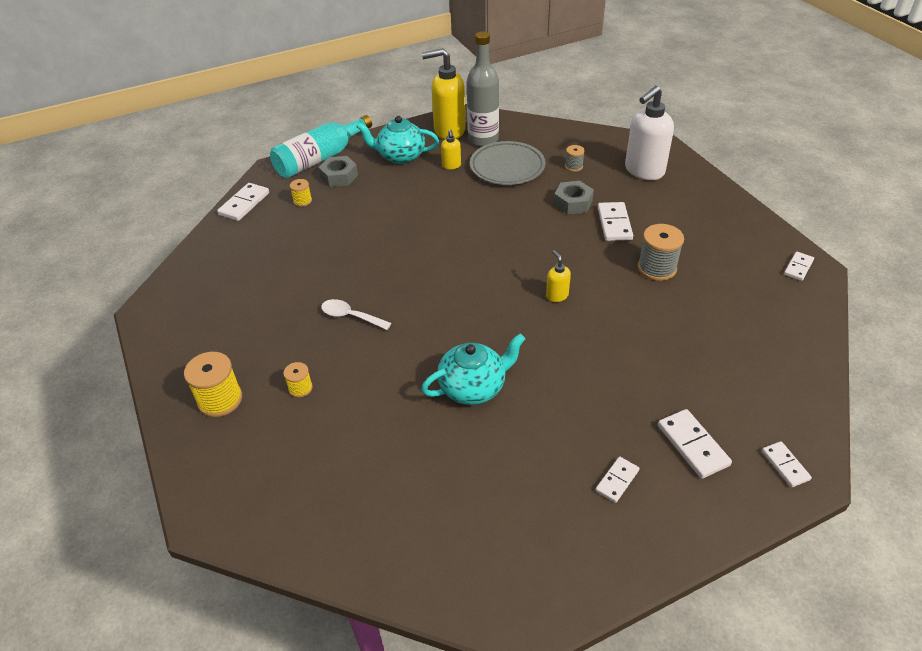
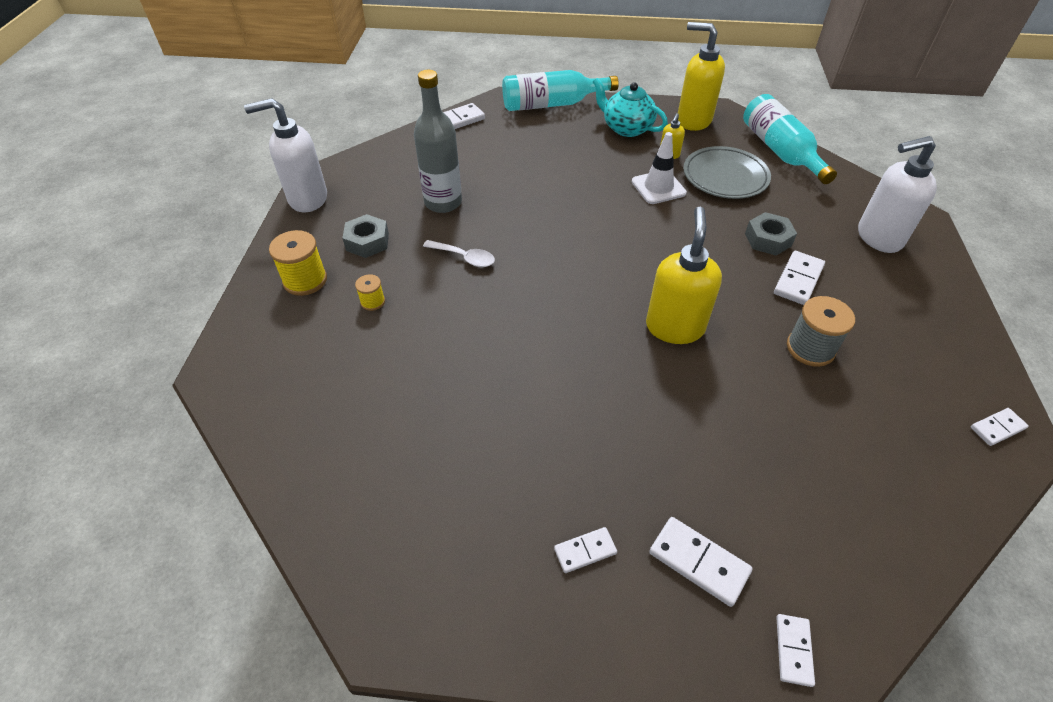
camera: 30 degrees right, 5 degrees up
yellow spool [290,179,312,207] -> none
grey nut [318,156,358,187] -> grey nut moved to [342,214,389,258]
white spoon [321,299,392,330] -> white spoon turned 150 degrees clockwise [423,240,495,267]
turquoise teapot [421,333,525,405] -> none
grey bottle [467,31,499,147] -> grey bottle moved to [414,70,462,213]
yellow soap dispenser [546,250,571,302] -> yellow soap dispenser [646,206,722,344], size x2.16
grey spool [565,145,585,172] -> none
white domino [658,409,732,479] -> white domino turned 60 degrees counterclockwise [649,517,753,607]
none -> white soap dispenser [244,98,327,212]
none -> white traffic cone [632,132,687,204]
none -> turquoise bottle [743,94,837,184]

